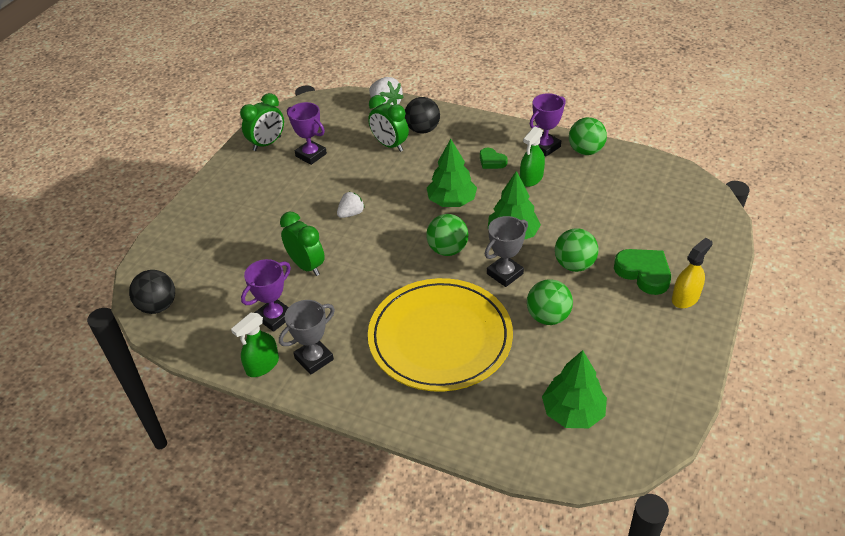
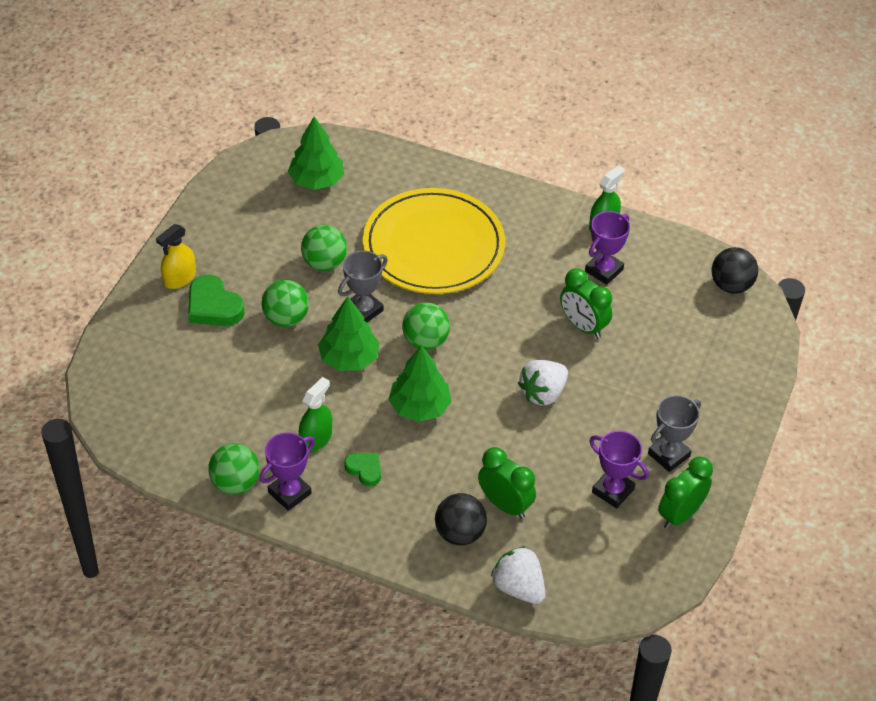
camera: 175 degrees right, 5 degrees up
grey trophy [279,300,335,375] -> grey trophy moved to [648,395,701,472]
white strawberry [337,192,365,218] -> white strawberry [518,360,568,406], size x1.53

